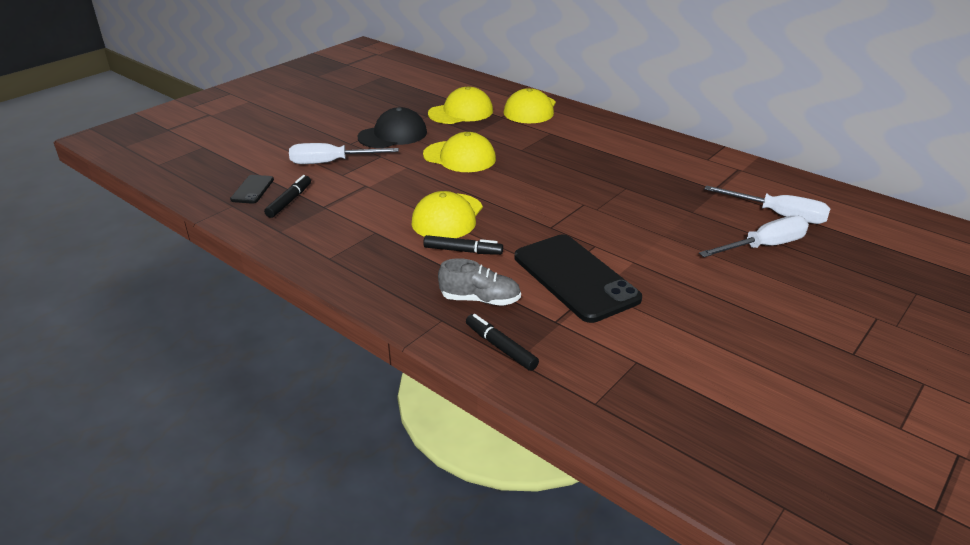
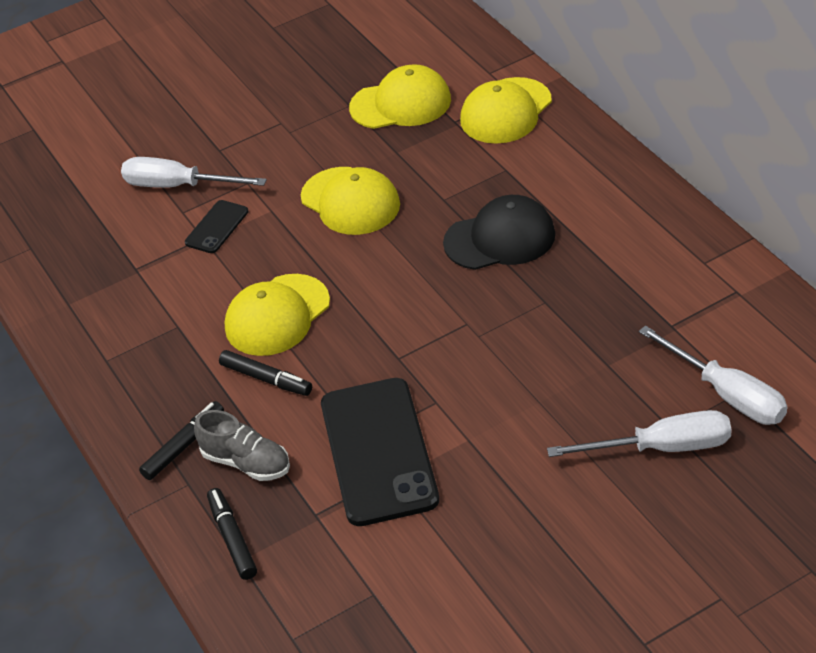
camera: 25 degrees right, 10 degrees up
black phone [230,175,274,204] -> black phone moved to [185,200,248,253]
black marker [264,175,311,218] -> black marker moved to [139,401,224,480]
black cap [358,107,427,148] -> black cap moved to [443,195,555,270]

